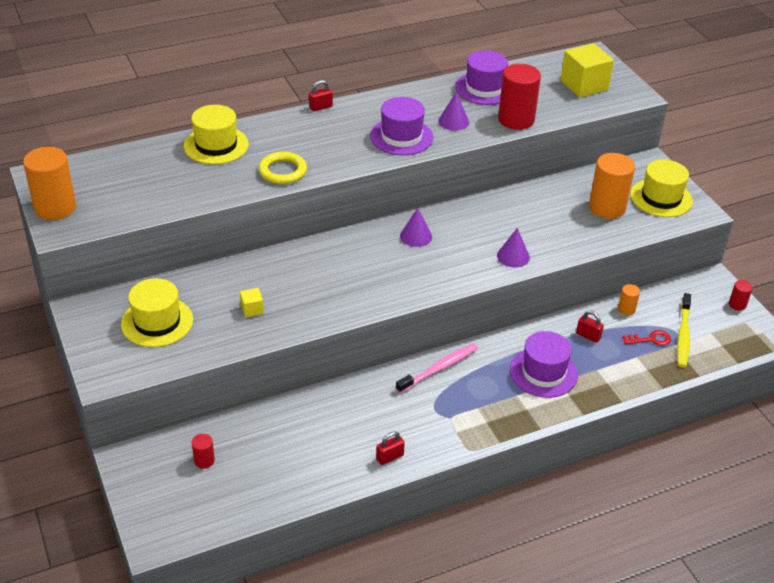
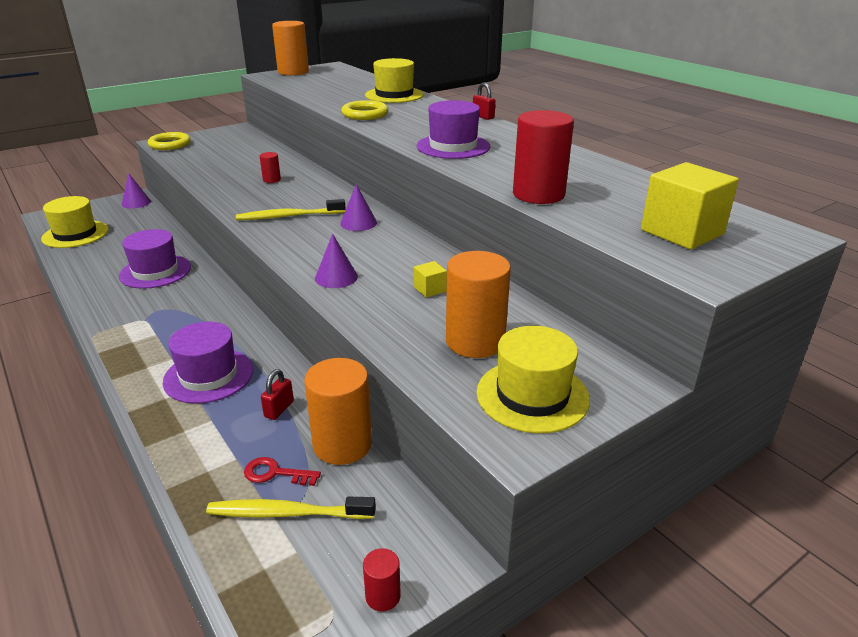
camera: 80 degrees right, 10 degrees down
yellow hat [121,278,193,347] -> yellow hat moved to [41,196,109,248]
red cylinder [192,434,215,469] -> red cylinder moved to [260,152,281,183]
yellow cube [240,288,264,317] -> yellow cube moved to [414,261,447,298]
red padlock [376,431,405,465] -> none
pink toothbrush [396,343,478,393] -> none
purple cone [438,92,469,131] -> purple cone moved to [121,173,151,209]
purple hat [455,51,508,105] -> purple hat moved to [119,229,191,289]
orange cylinder [618,284,640,315] -> orange cylinder [304,358,372,465], size x2.14
red key [623,330,671,346] -> red key turned 120 degrees clockwise [244,457,321,486]
none -> yellow ring [148,132,191,150]
none -> yellow toothbrush [236,199,346,220]

